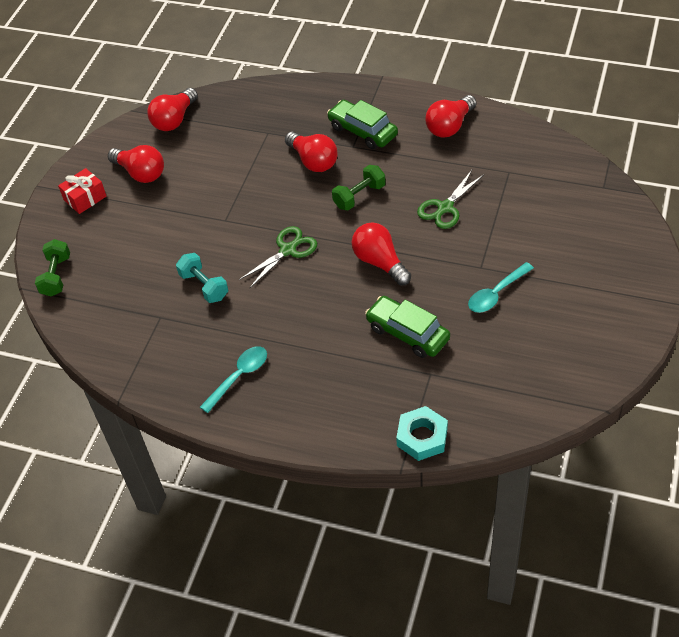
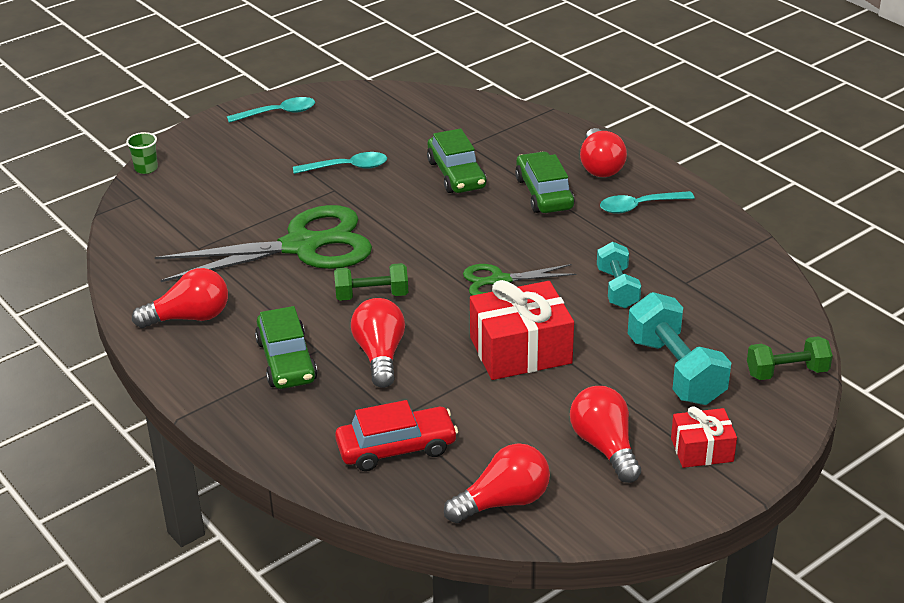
camera: 150 degrees left, 15 degrees down
green dumbbell [35,239,70,297] -> green dumbbell turned 45 degrees clockwise [747,336,833,380]
red light bulb [352,223,411,286] -> red light bulb moved to [580,128,627,177]
turquoise nut [396,406,448,461] -> none
green scissors [417,170,484,229] -> green scissors [155,205,372,282], size x1.95
none -> green cup [126,132,158,174]
none -> turquoise spoon [227,97,315,123]
none -> red car [335,400,458,471]
none -> red gift [470,280,574,380]
none -> green car [515,151,575,213]
none -> turquoise dumbbell [628,292,731,405]

